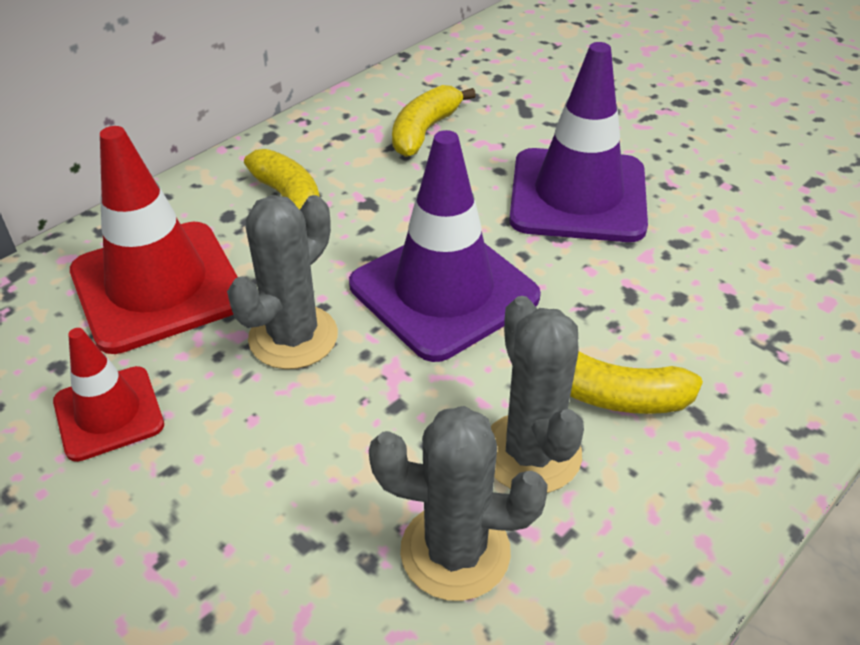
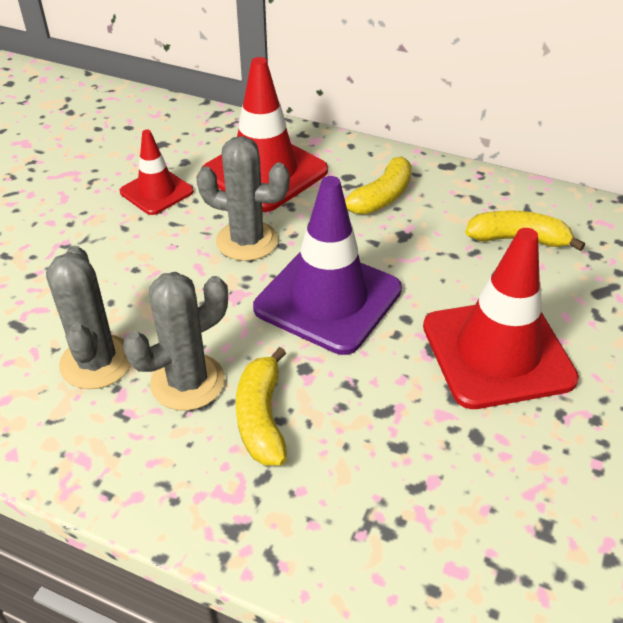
camera: 70 degrees right, 0 degrees up
purple traffic cone [509,42,648,242] -> red traffic cone [423,228,579,409]

